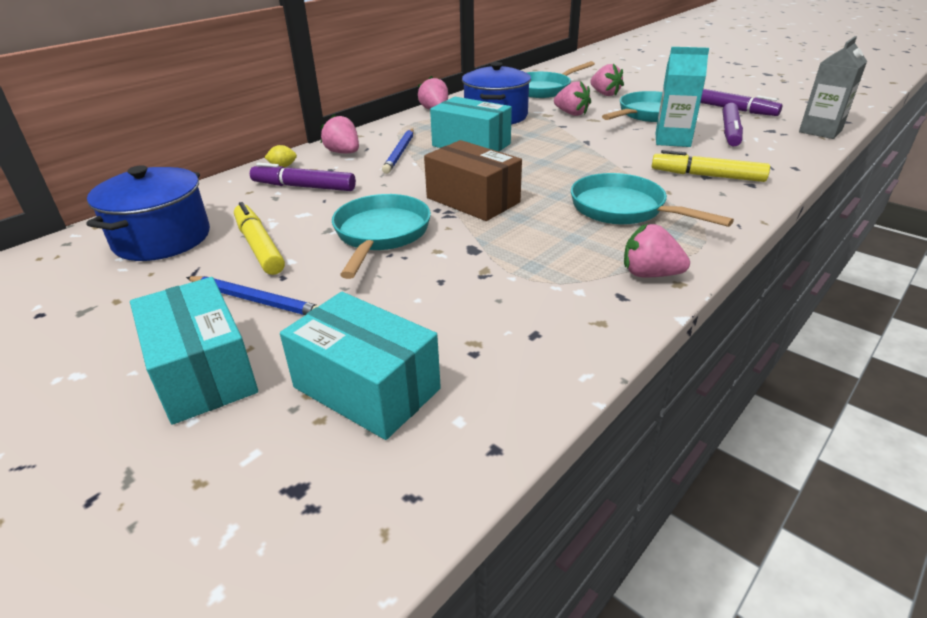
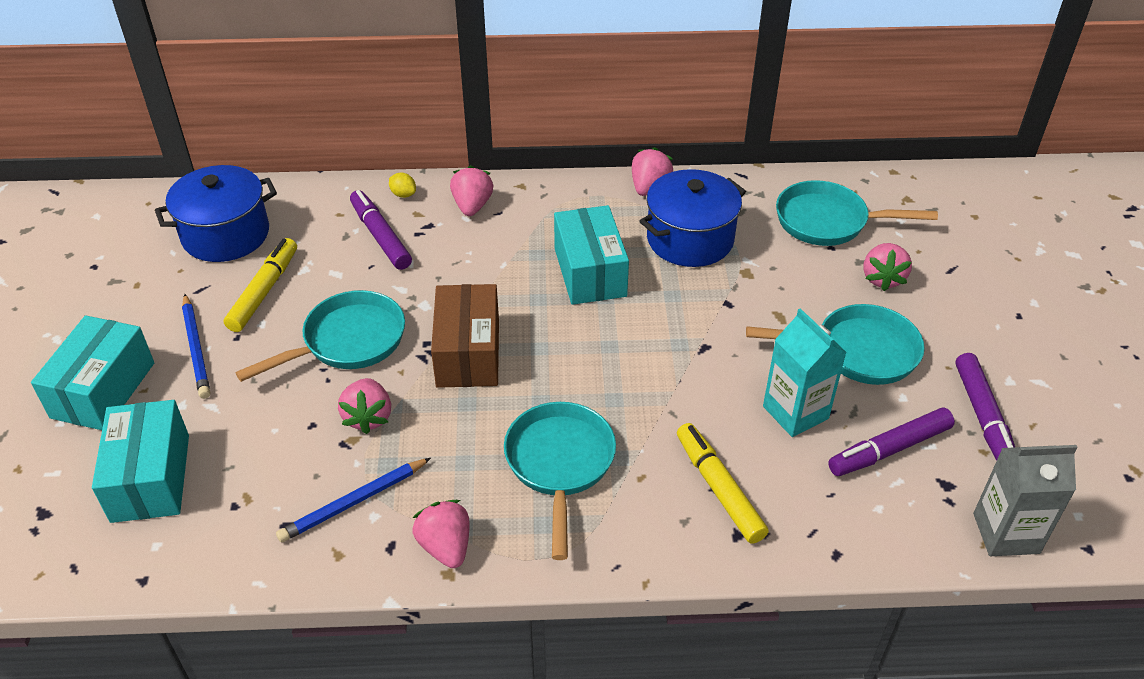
camera: 45 degrees right, 10 degrees up
blue pencil [382,129,414,174] -> blue pencil moved to [276,458,431,542]
pink strawberry [554,81,591,116] -> pink strawberry moved to [338,378,391,434]

